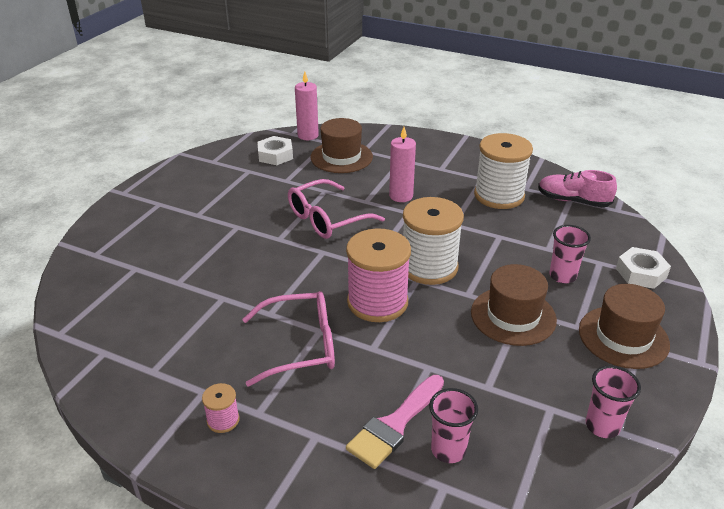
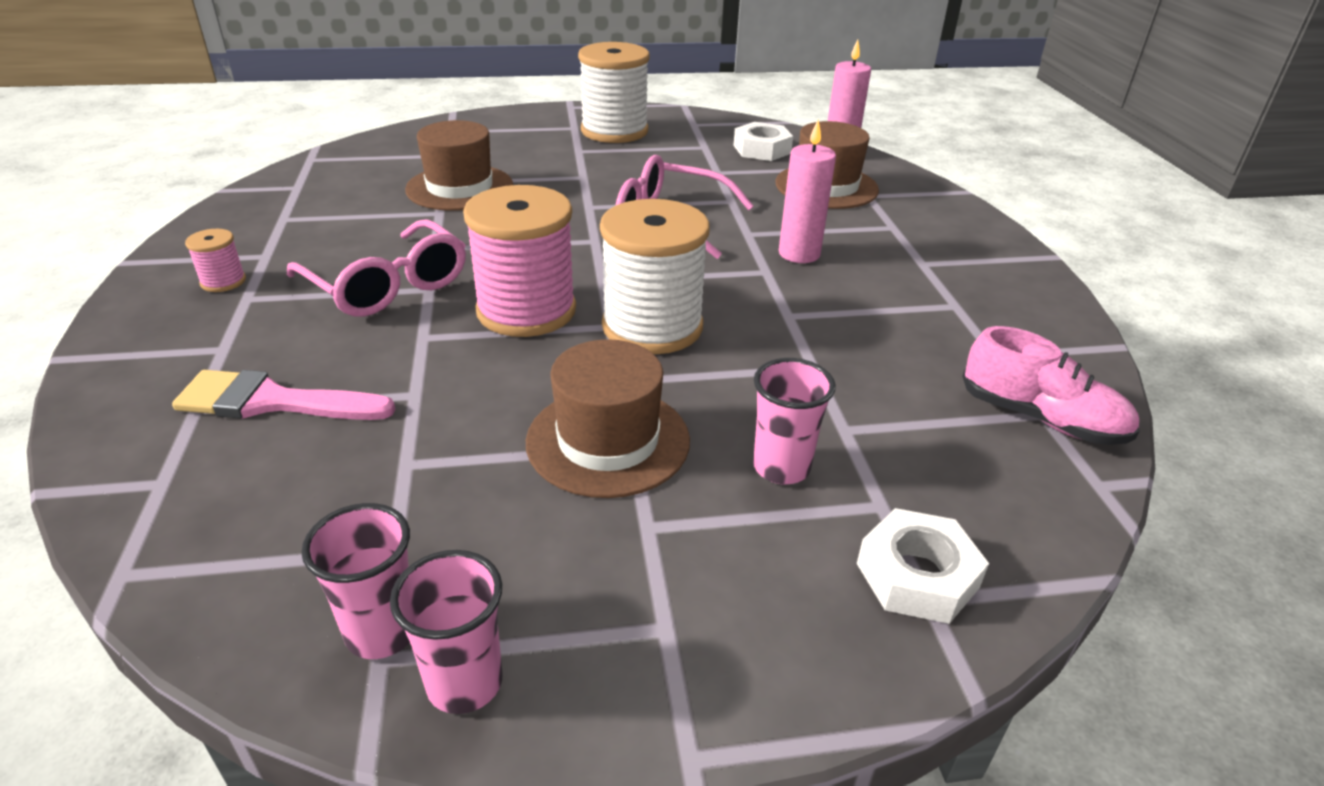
camera: 55 degrees right, 0 degrees up
pink cup [429,388,478,463] -> pink cup moved to [390,550,503,714]
white spool [474,133,533,209] -> white spool moved to [578,42,649,143]
pink shoe [538,170,617,207] -> pink shoe turned 135 degrees clockwise [962,326,1139,445]
brown hat [579,284,670,369] -> brown hat moved to [405,120,513,211]

